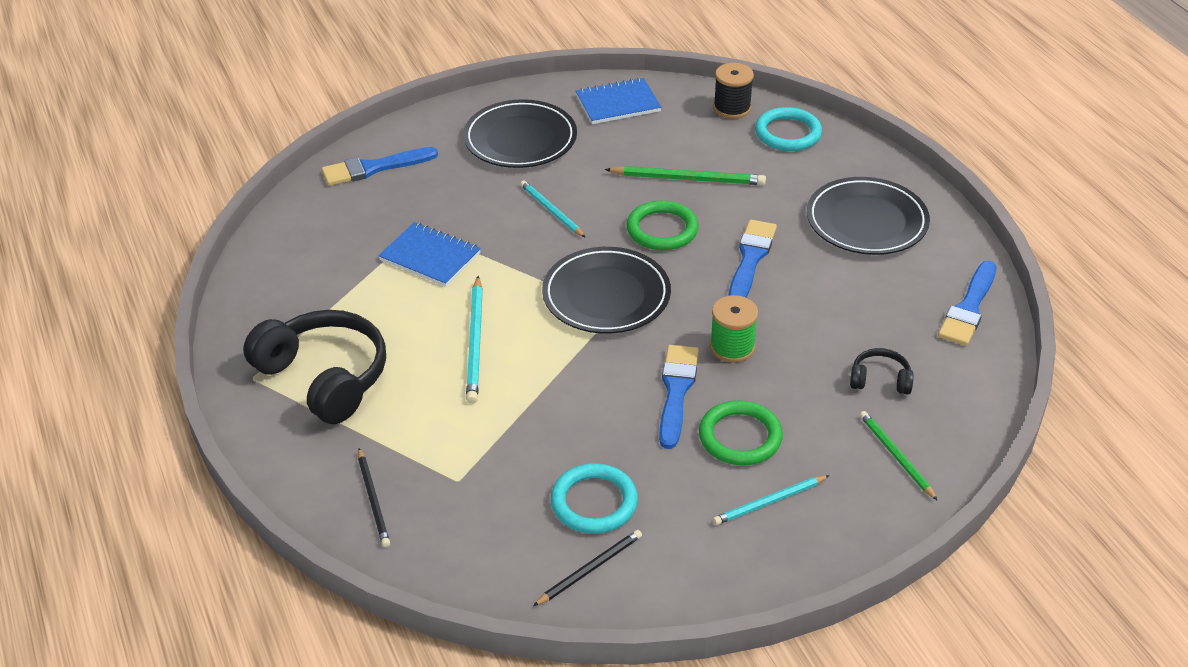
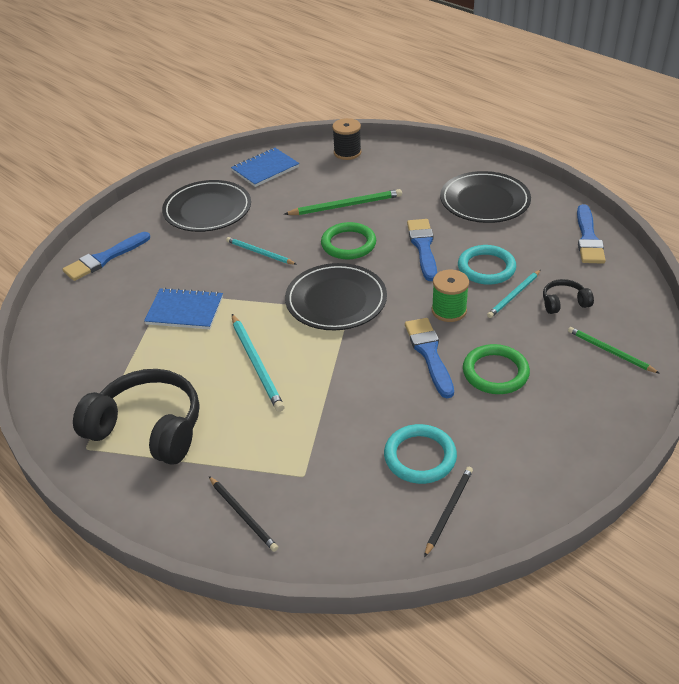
camera: 20 degrees left, 0 degrees up
turquoise pencil [713,475,830,525] -> turquoise pencil moved to [487,270,541,318]
turquoise ring [755,107,822,151] -> turquoise ring moved to [458,245,516,285]

